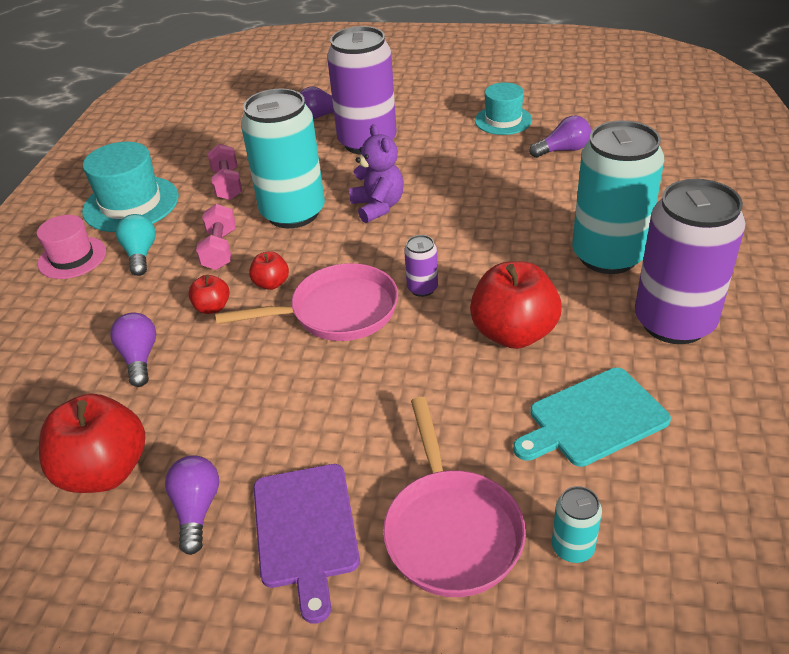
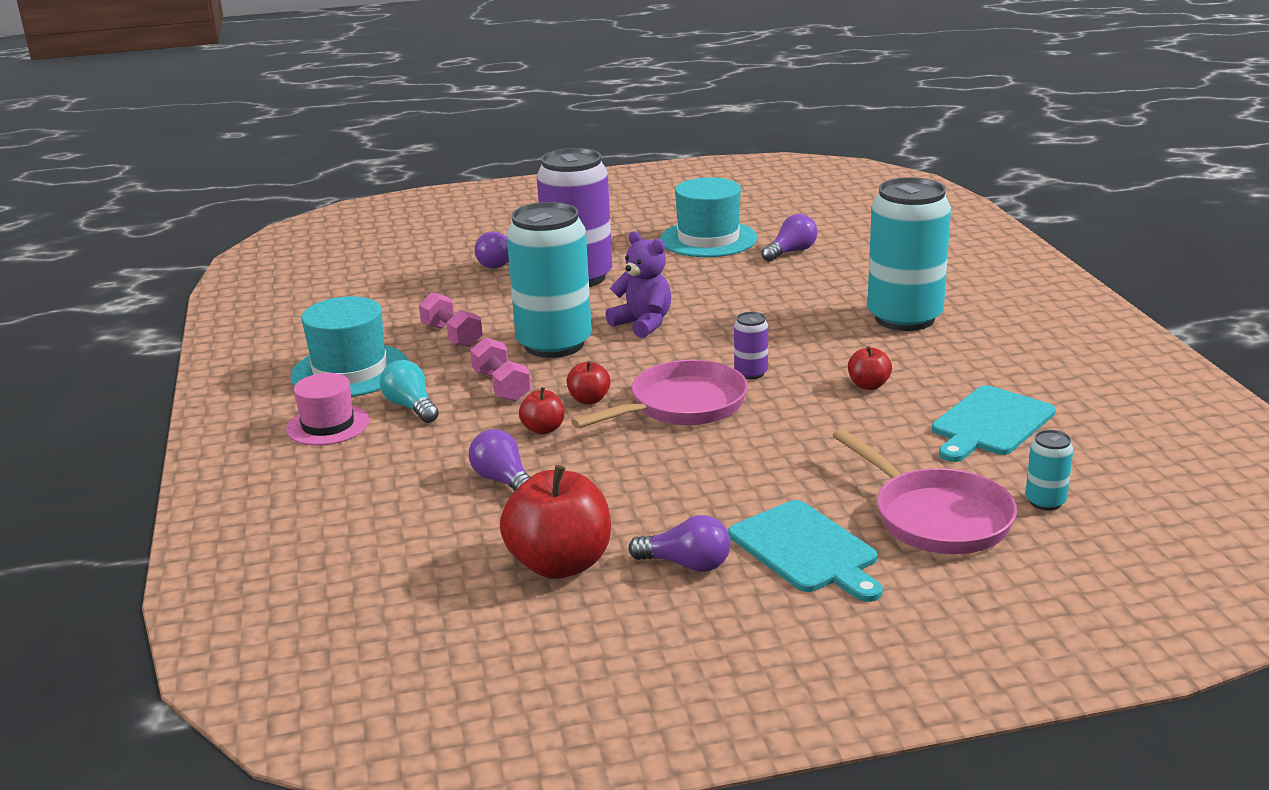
camera: 25 degrees left, 15 degrees down
purple light bulb [165,455,219,555] -> purple light bulb turned 135 degrees clockwise [629,515,731,572]
purple cutting board [254,464,360,624] -> turquoise cutting board [728,500,883,602]
red apple [470,261,562,349] -> red apple [848,346,892,390], size x0.49
turquoise hat [475,82,532,135] -> turquoise hat [660,177,757,257], size x1.53
purple can [635,179,746,344] -> none

